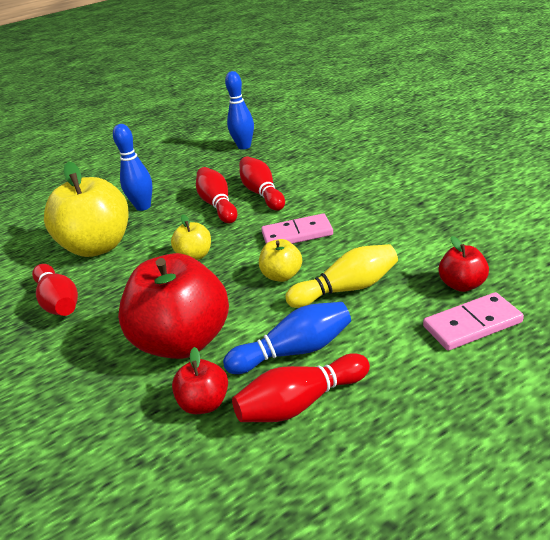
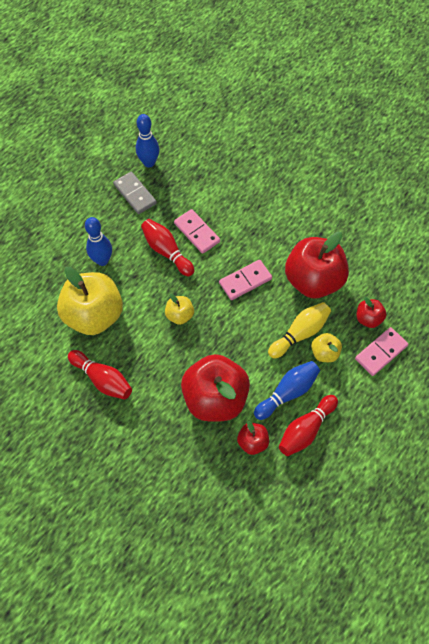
camera: 25 degrees left, 30 degrees up
red bowling pin [239,156,285,211] -> pink domino [174,209,220,254]
yellow apple [259,239,302,282] -> yellow apple moved to [311,333,342,362]
none -> grey domino [113,172,157,214]
none -> red apple [285,232,349,298]

